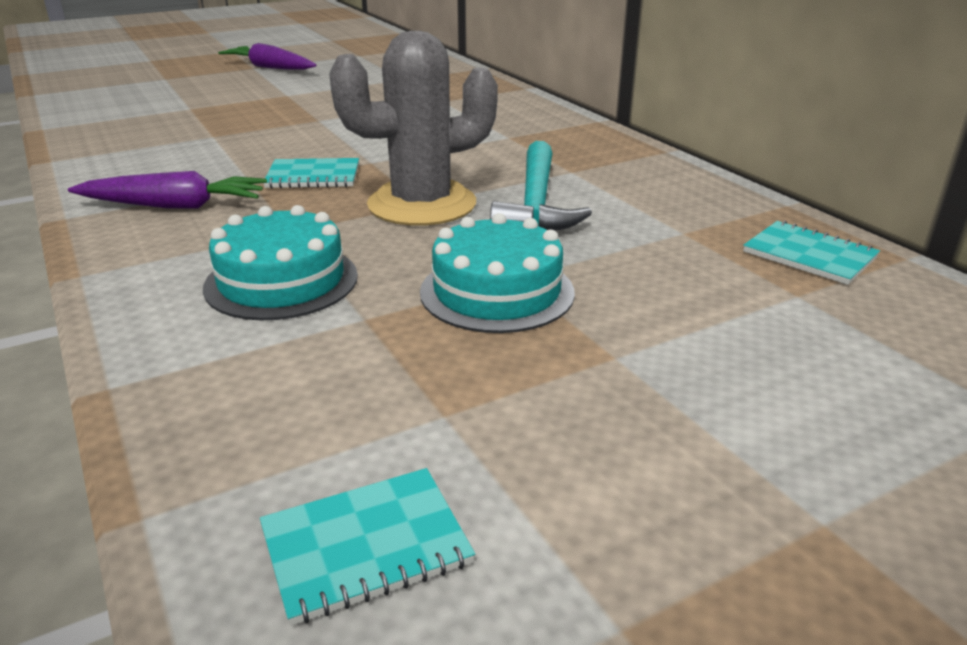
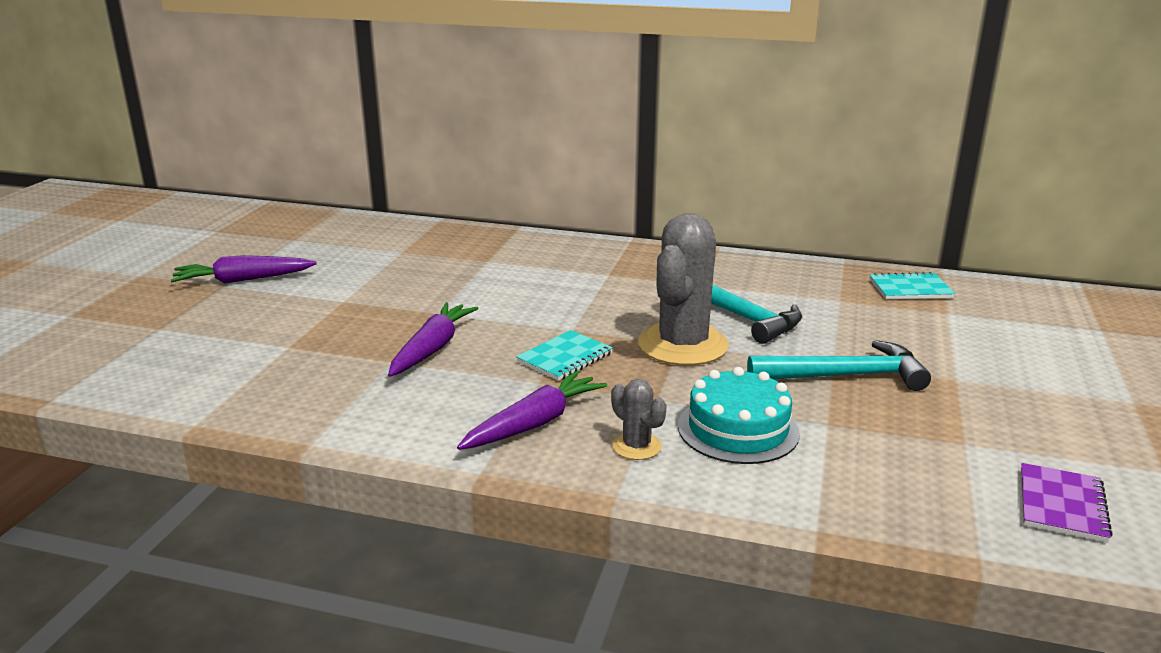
camera: 45 degrees left, 5 degrees down
turquoise notebook [260,468,475,626] -> purple notebook [1021,463,1113,543]
turquoise cake [420,213,575,333] -> turquoise hammer [747,340,931,391]
none -> purple carrot [388,302,478,377]
none -> grey cactus [611,379,667,460]

